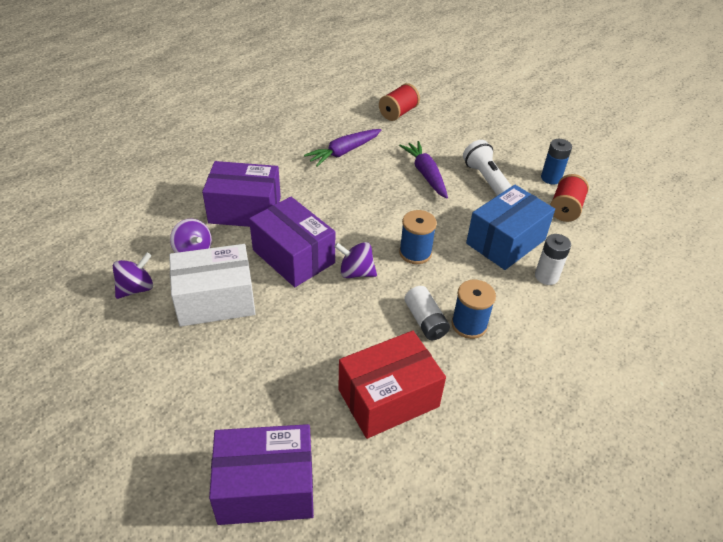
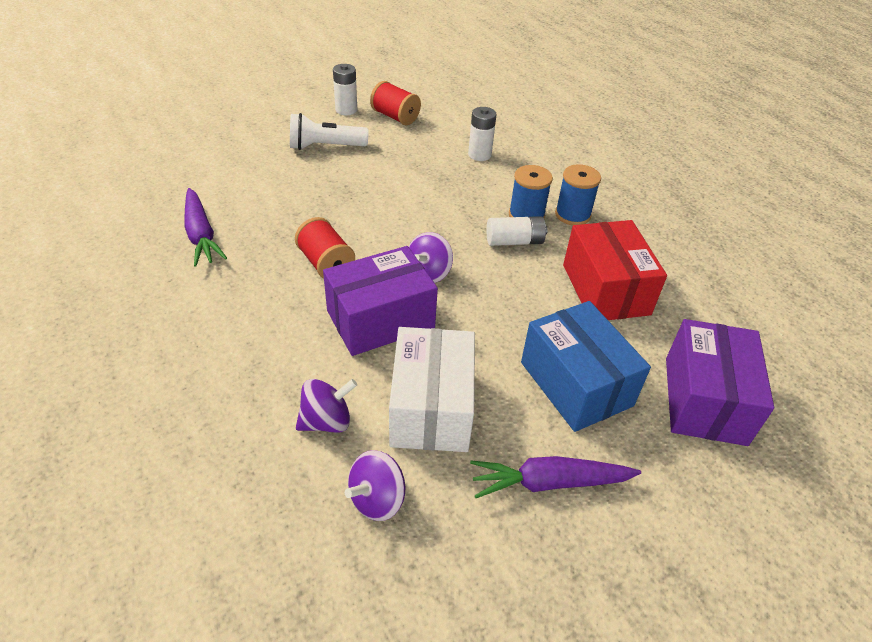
camera: 75 degrees left, 0 degrees up
purple spinning top [113,253,153,299] -> purple spinning top turned 105 degrees counterclockwise [345,450,405,521]
purple box [202,161,281,227] -> none
red spool [379,83,420,121] -> red spool moved to [295,217,355,279]
purple carrot [399,141,448,199] -> purple carrot moved to [470,456,641,498]
blue spool [399,210,437,264] -> blue spool moved to [555,164,601,225]
blue box [466,185,555,270] -> blue box moved to [521,301,651,432]
blue battery [541,139,572,184] -> white battery [333,64,357,115]

